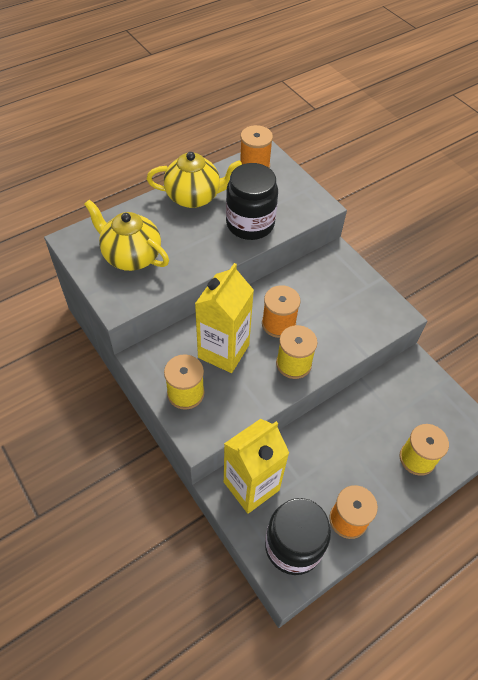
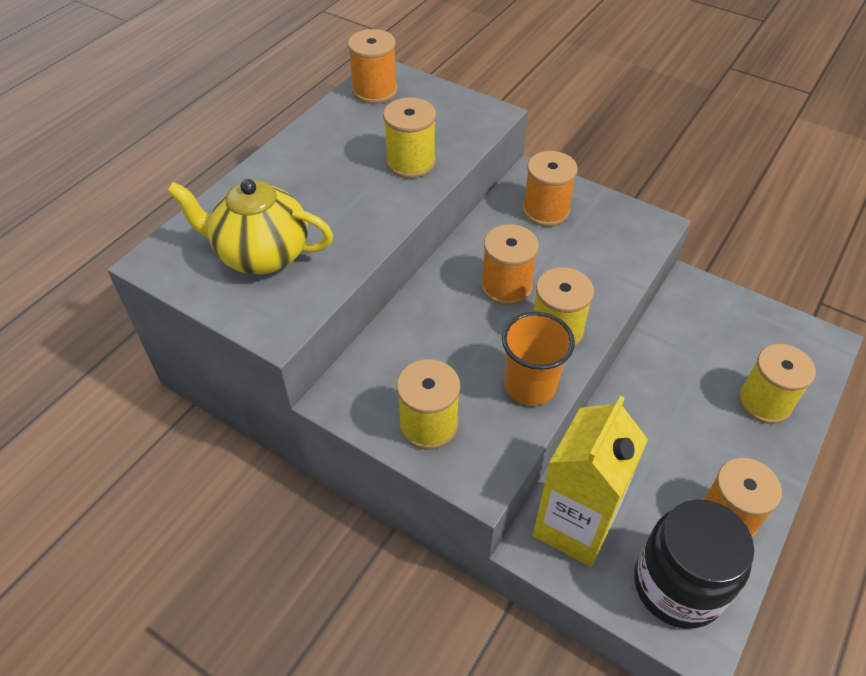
camera: 20 degrees left, 5 degrees down
yellow teapot [147,152,242,208] -> none
yellow carton [195,263,254,373] -> none
black jar [226,163,278,240] -> yellow spool [383,97,436,178]
none -> orange cup [502,312,575,406]
none -> orange spool [522,151,578,226]

